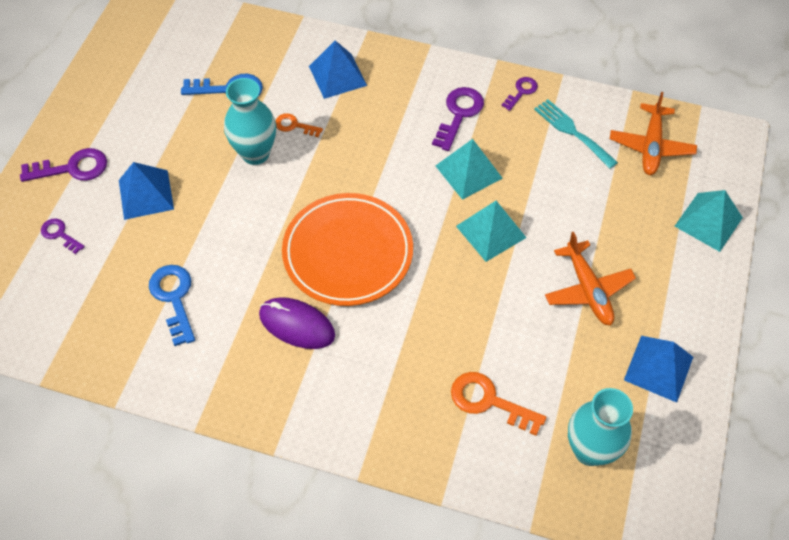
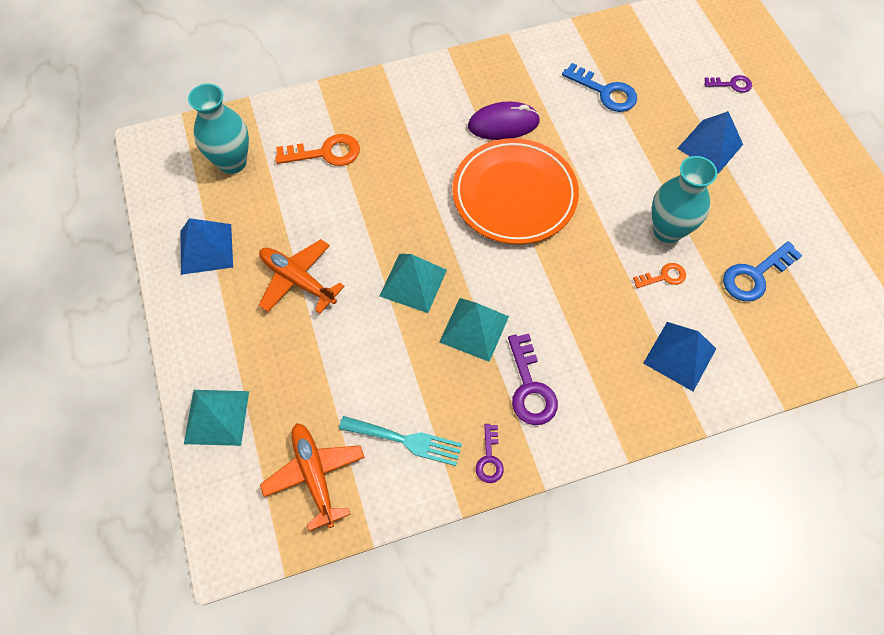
camera: 145 degrees right, 5 degrees up
purple key [20,148,107,182] -> none

